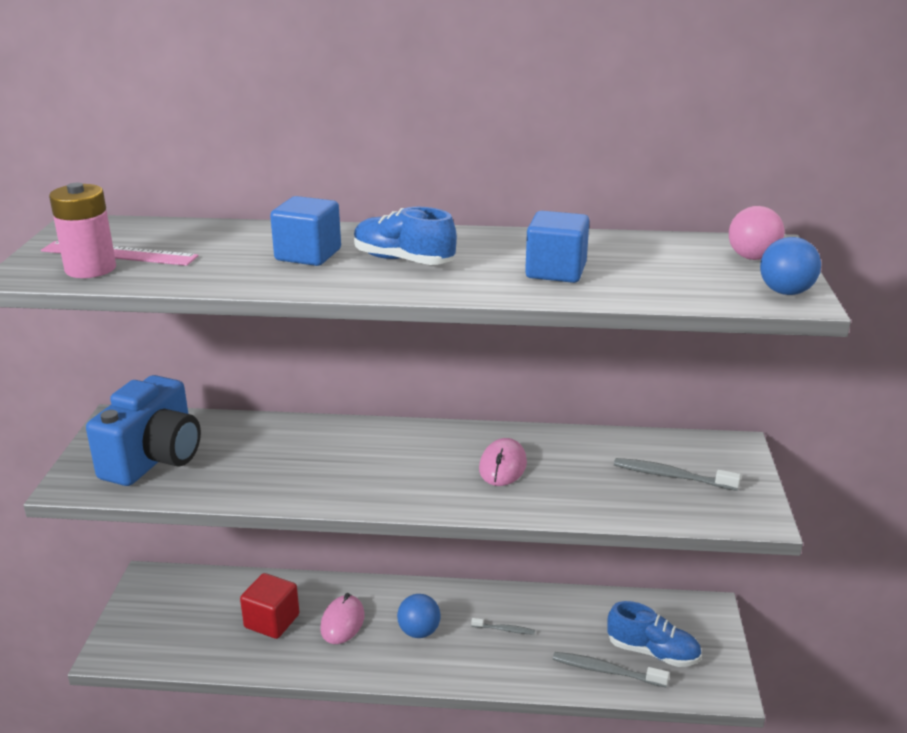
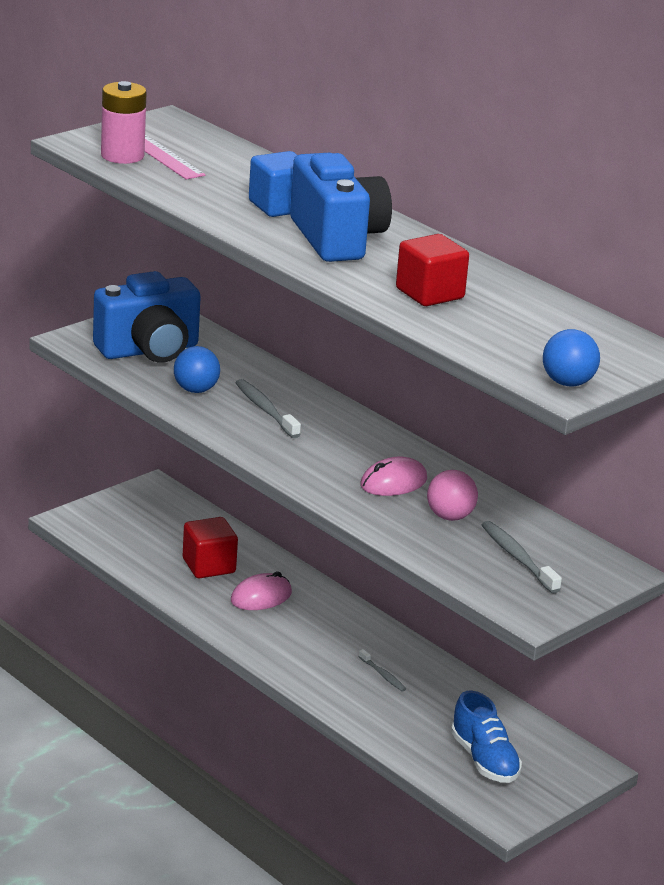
camera: 40 degrees right, 0 degrees up
blue shoe [354,207,457,265] -> blue camera [290,153,392,262]
blue ball [397,594,441,638] -> blue ball moved to [174,346,220,393]
blue cube [525,211,589,283] -> red cube [396,234,469,306]
grey toothbrush [553,652,669,687] -> grey toothbrush moved to [236,379,301,438]
pink ball [729,206,784,260] -> pink ball moved to [427,470,478,521]

